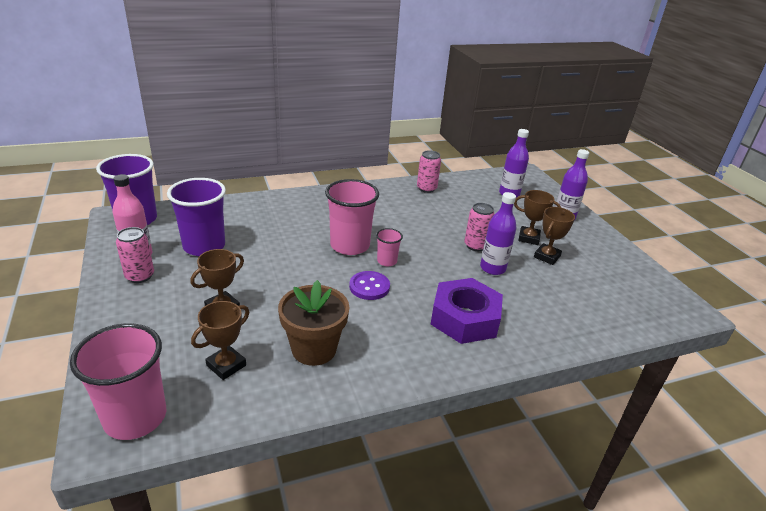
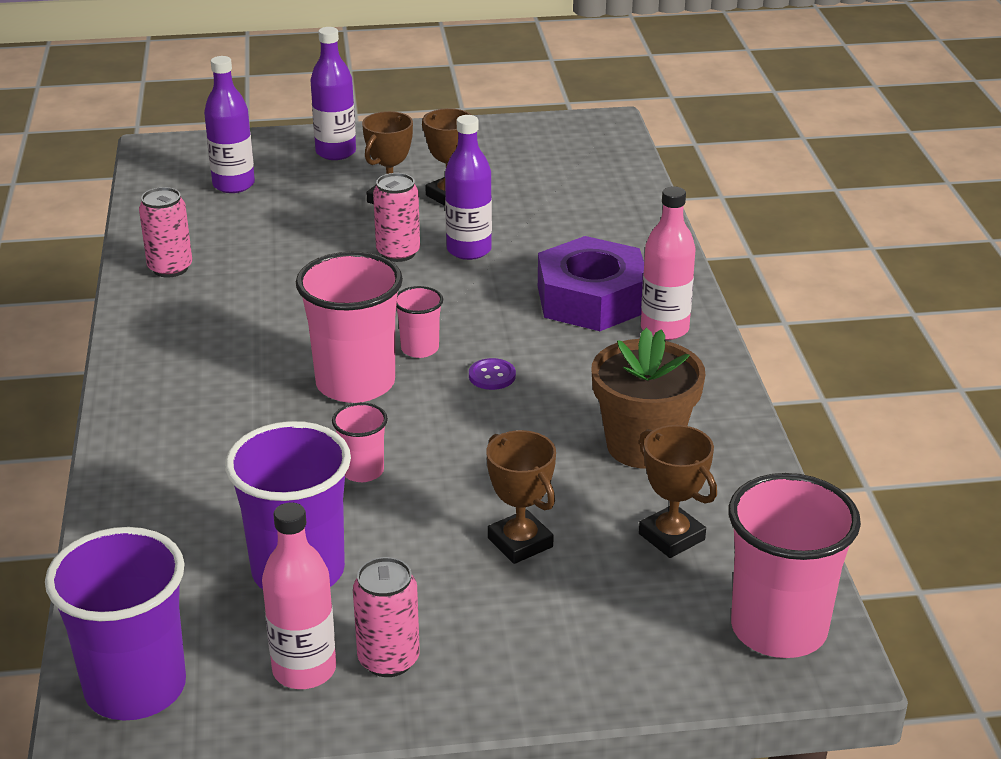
camera: 75 degrees left, 0 degrees up
purple button [349,271,390,300] -> purple button [469,358,516,390], size x0.64
none -> pink cup [332,403,388,482]
none -> pink bottle [641,186,696,340]

